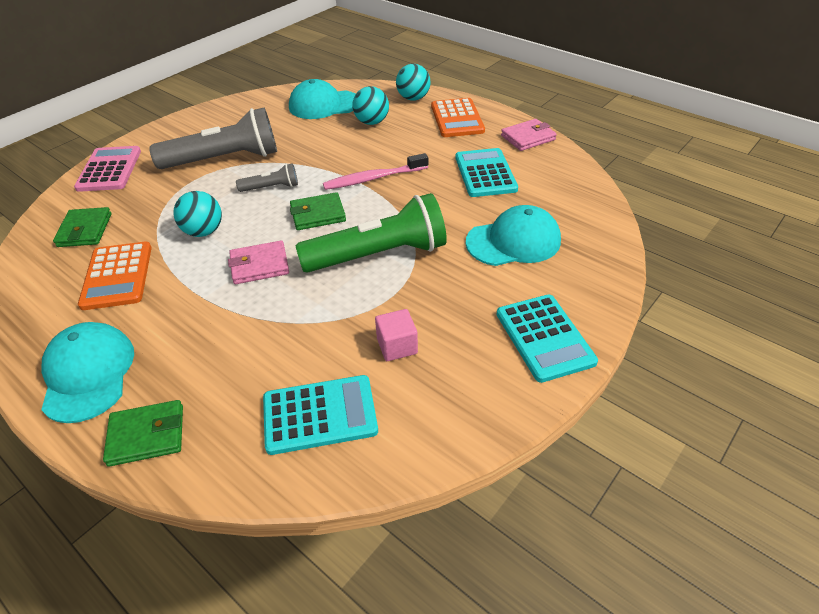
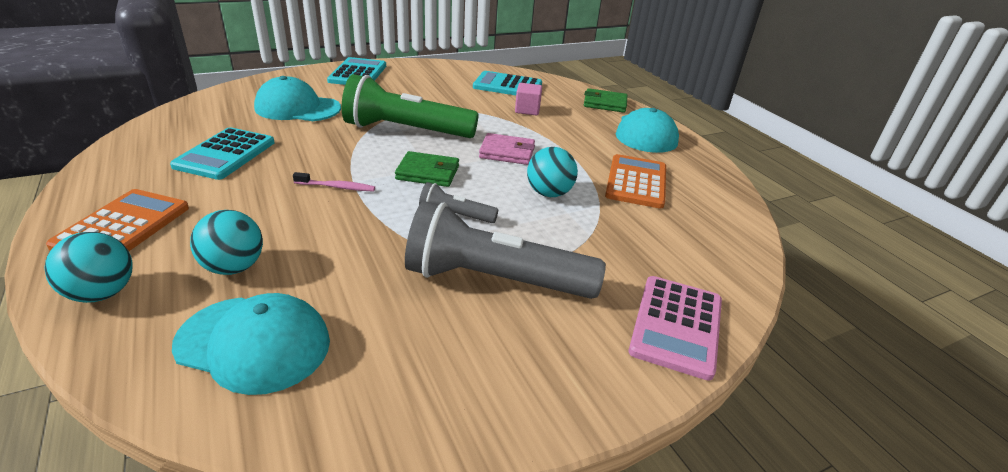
camera: 160 degrees left, 10 degrees down
green wallet [53,207,112,247] -> none
pink toothbrush [323,153,428,190] -> pink toothbrush [293,172,375,192], size x0.60
pink cube [375,309,418,361] -> pink cube moved to [515,83,542,116]
pink wallet [501,119,557,151] -> none

